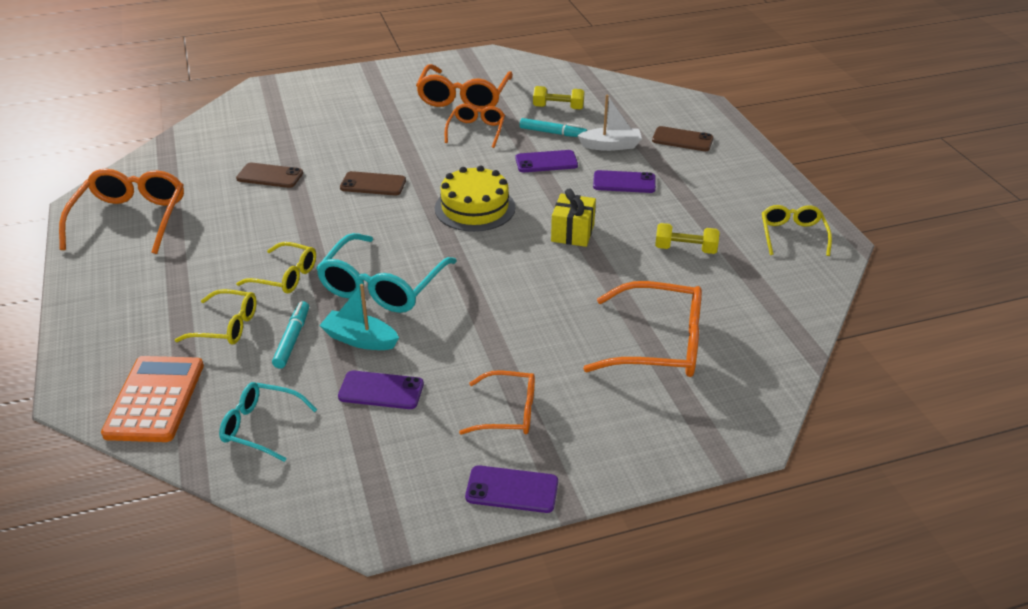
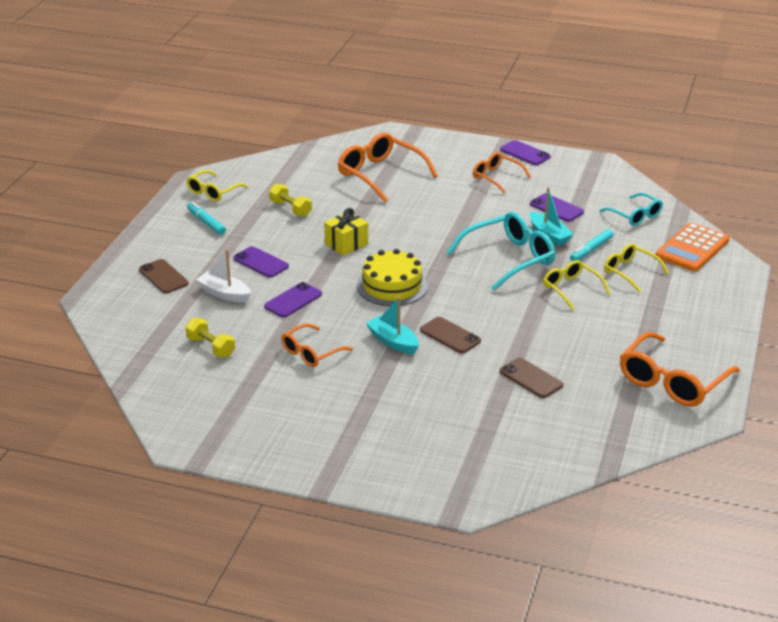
camera: 145 degrees left, 5 degrees down
orange glasses [416,64,513,110] -> none
purple phone [515,150,578,172] -> purple phone turned 75 degrees counterclockwise [264,282,322,318]
turquoise marker [520,118,587,137] -> turquoise marker moved to [187,202,226,235]
none -> turquoise boat [366,297,419,354]

